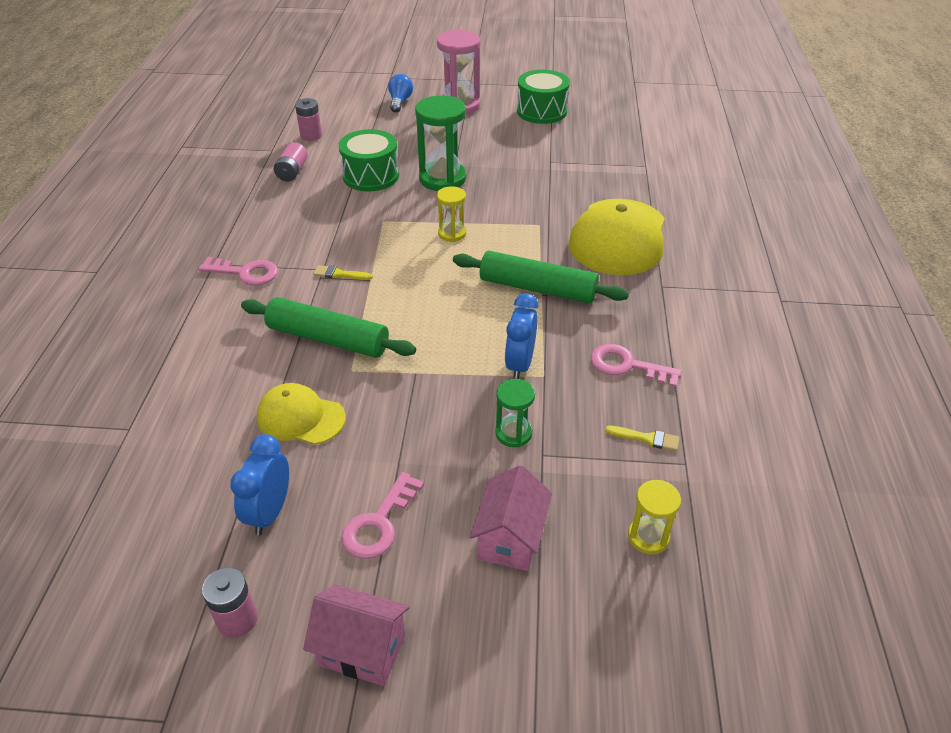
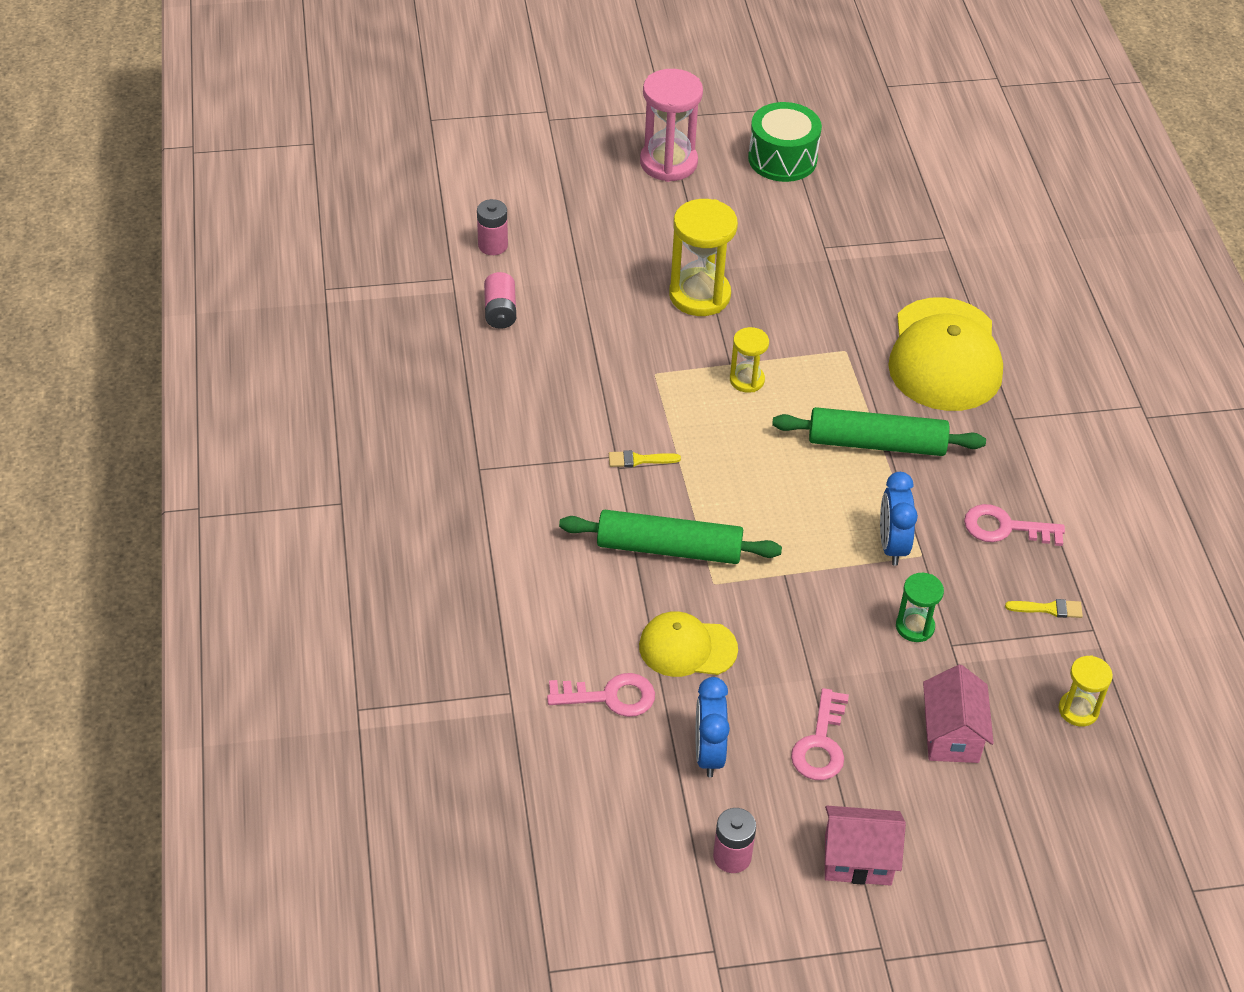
camera: 15 degrees left, 5 degrees up
pink key [199,257,278,285] -> pink key moved to [547,673,655,717]
green drum [339,129,399,191] -> none
blue light bulb [388,74,413,113] -> none
green hourglass [415,95,466,191] -> yellow hourglass [669,199,738,316]

